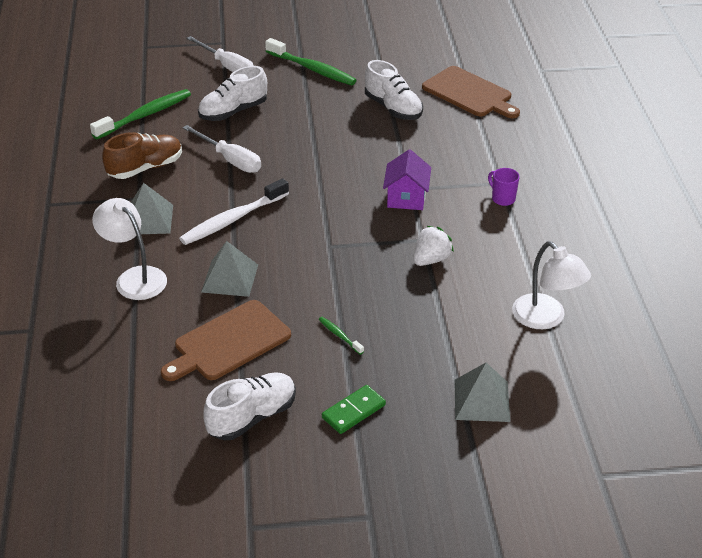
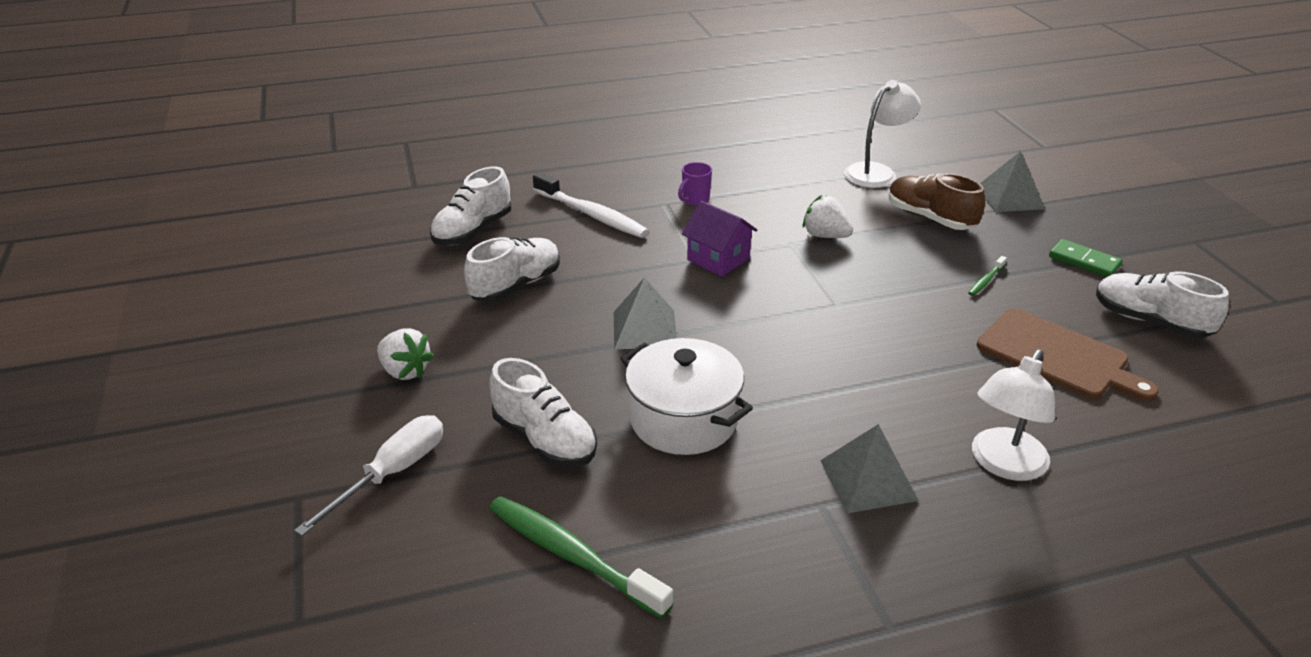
camera: 100 degrees left, 5 degrees down
brown shoe [102,132,182,179] -> brown shoe moved to [888,173,985,230]
white toothbrush [179,178,289,245] -> white toothbrush moved to [533,172,649,238]
white screwdriver [183,125,261,173] -> white pot [620,338,753,455]
grey pyramid [201,241,258,297] -> grey pyramid moved to [614,277,677,349]
green toothbrush [265,38,357,85] -> white strawberry [377,328,434,380]
purple house [383,149,431,210] -> purple house turned 45 degrees clockwise [682,201,758,277]
brown cutting board [422,66,520,118] -> white shoe [430,166,511,245]

